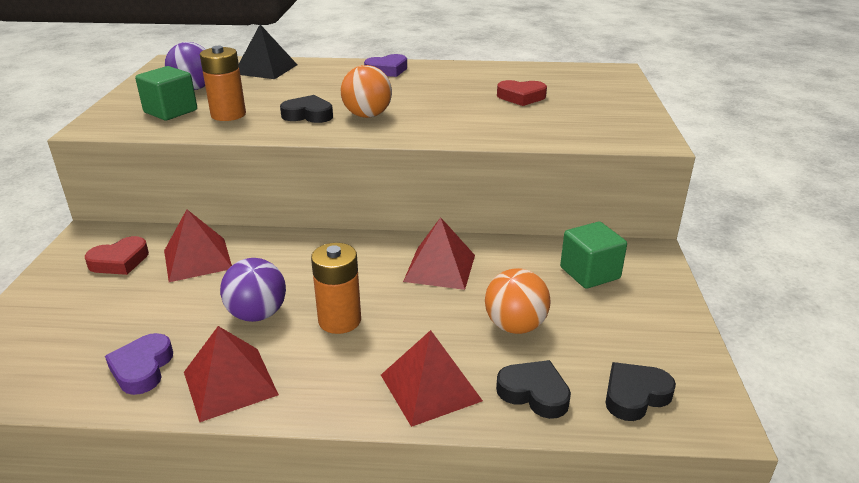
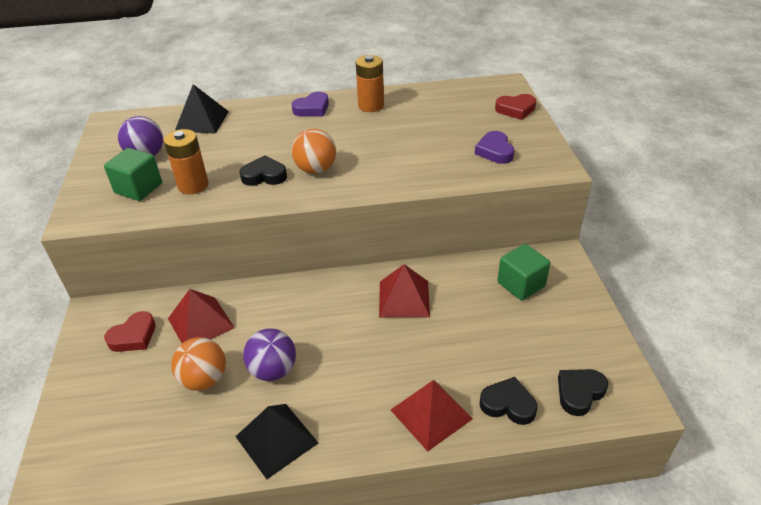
camera: 10 degrees left, 10 degrees up
purple heart [105,333,173,395] -> purple heart moved to [475,131,514,164]
red pyramid [184,326,279,422] -> black pyramid [235,404,318,479]
orange battery [311,243,361,334] -> orange battery moved to [356,55,384,112]
orange ball [485,268,550,334] -> orange ball moved to [171,337,226,391]
red heart [497,80,547,106] -> red heart moved to [495,94,536,120]

